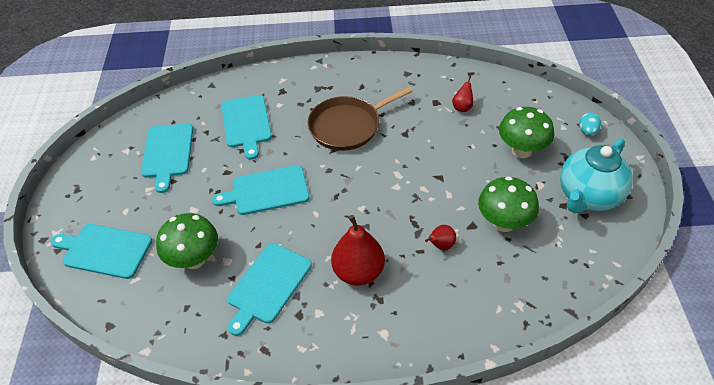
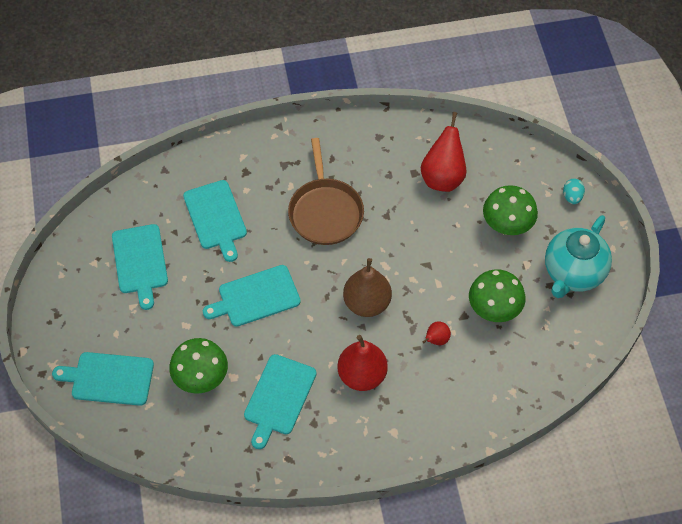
camera: 10 degrees left, 10 degrees up
brown pan [307,86,413,151] -> brown pan turned 60 degrees counterclockwise [288,138,364,245]
red pear [452,76,473,112] -> red pear [421,112,466,192], size x2.04
none -> brown pear [343,258,392,317]

